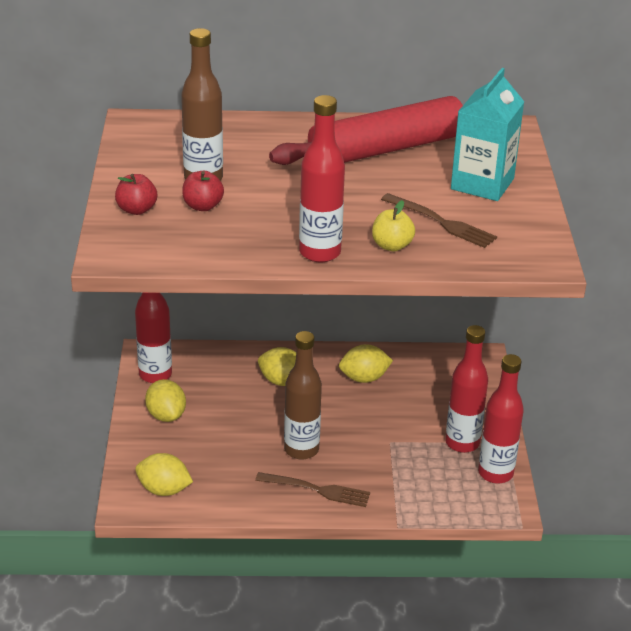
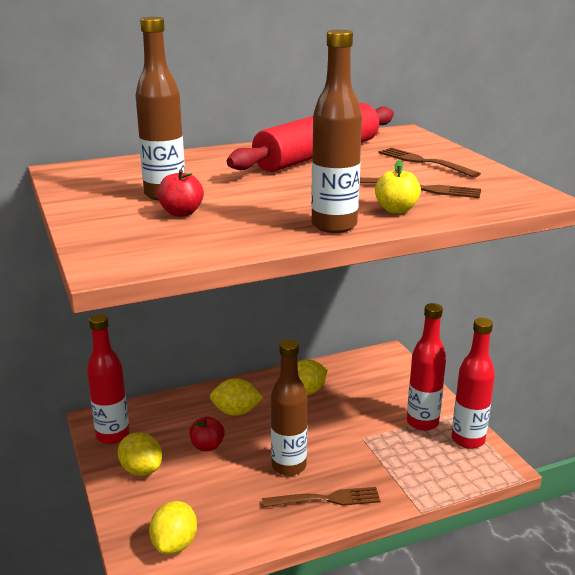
camera: 20 degrees left, 10 degrees down
red apple [115,174,157,215] -> red apple moved to [189,416,225,451]
yellow lemon [135,453,193,496] -> yellow lemon turned 75 degrees counterclockwise [149,501,197,554]
red bottle [299,95,345,263] -> brown bottle [311,30,362,233]
turquoise carton [451,68,524,201] -> brown fork [378,148,481,178]

